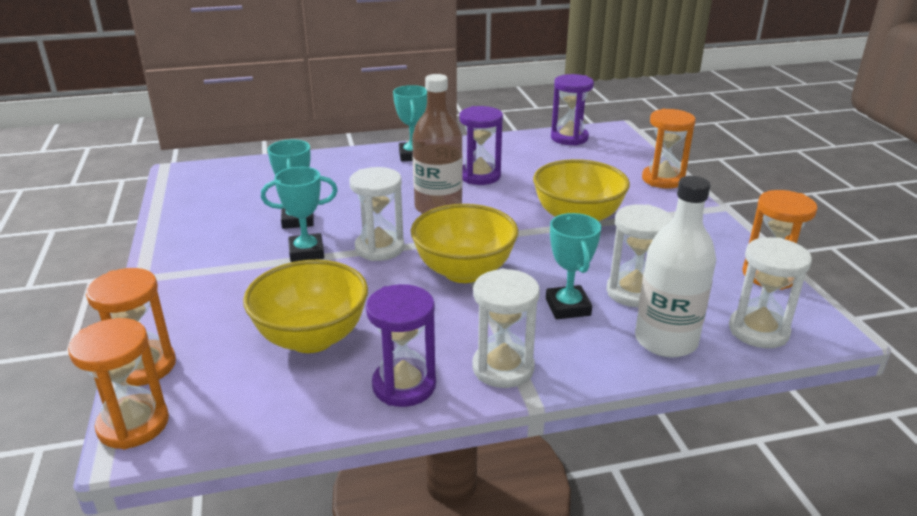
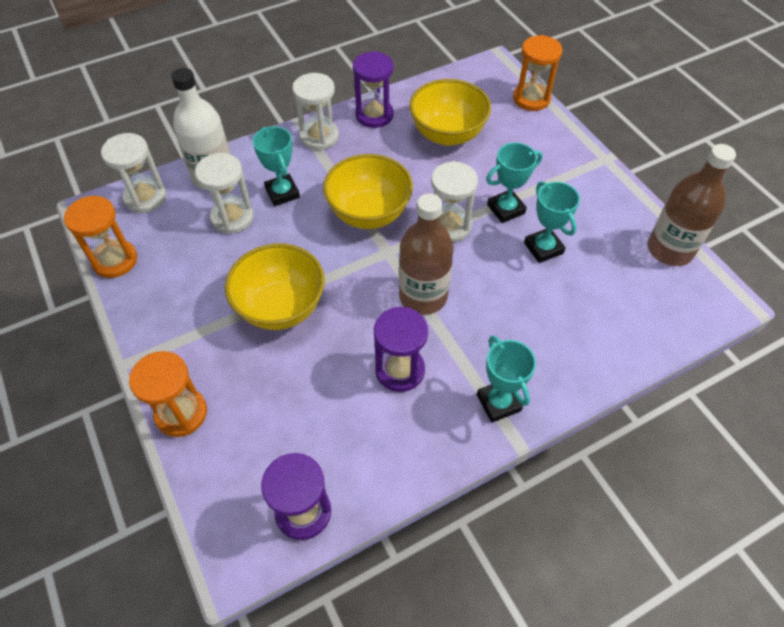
camera: 165 degrees right, 25 degrees up
orange hourglass [68,318,169,449] -> none
none -> brown bottle [648,144,736,266]

